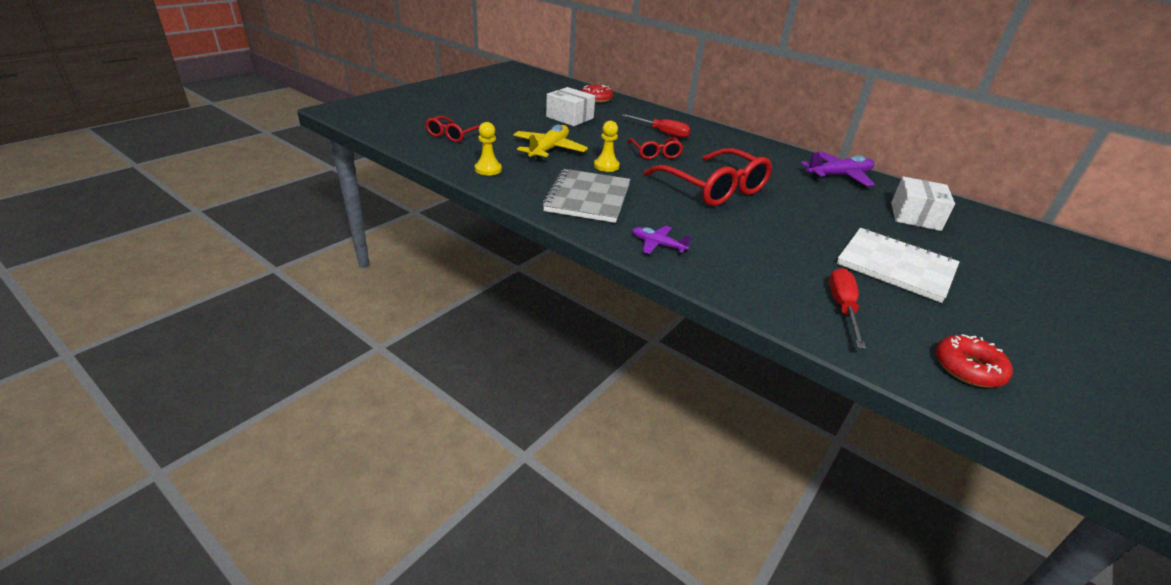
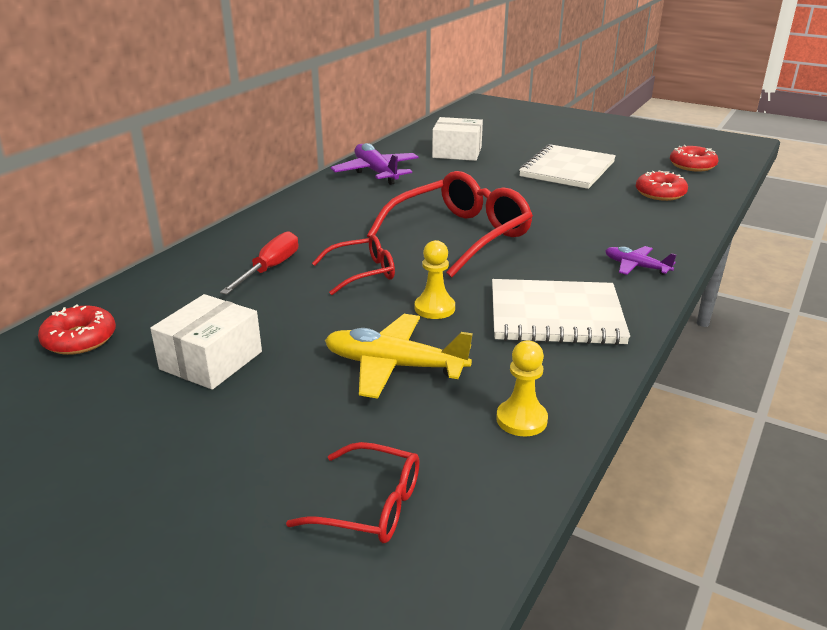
camera: 95 degrees left, 5 degrees down
grey notebook [542,169,630,223] -> white notebook [492,279,630,345]
purple plane [632,226,691,254] -> purple plane turned 105 degrees clockwise [605,246,676,275]
red screwdriver [829,268,866,349] -> red donut [636,170,688,201]

